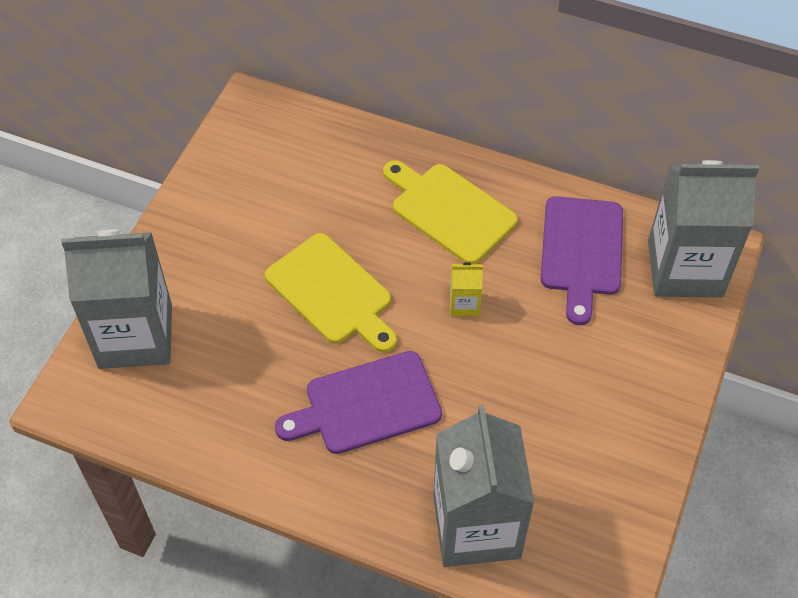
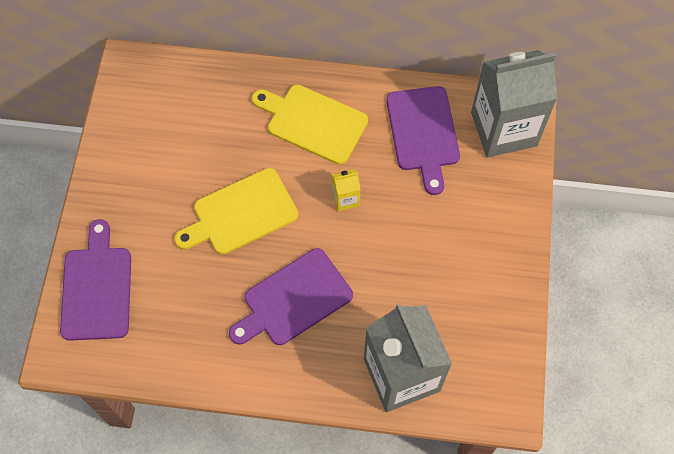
camera: 15 degrees left, 10 degrees up
grey carton [61,230,172,369] -> purple cutting board [60,219,131,341]
yellow cutting board [265,233,397,353] -> yellow cutting board turned 120 degrees clockwise [174,168,298,254]

